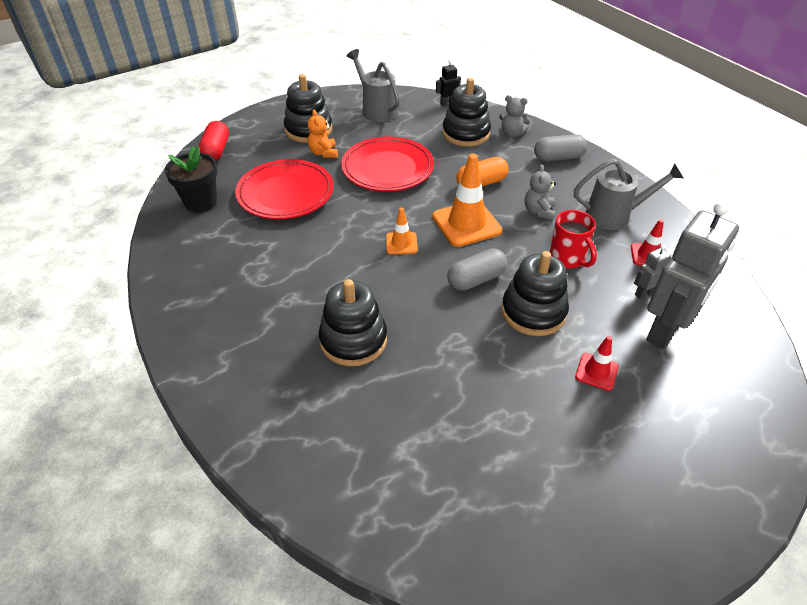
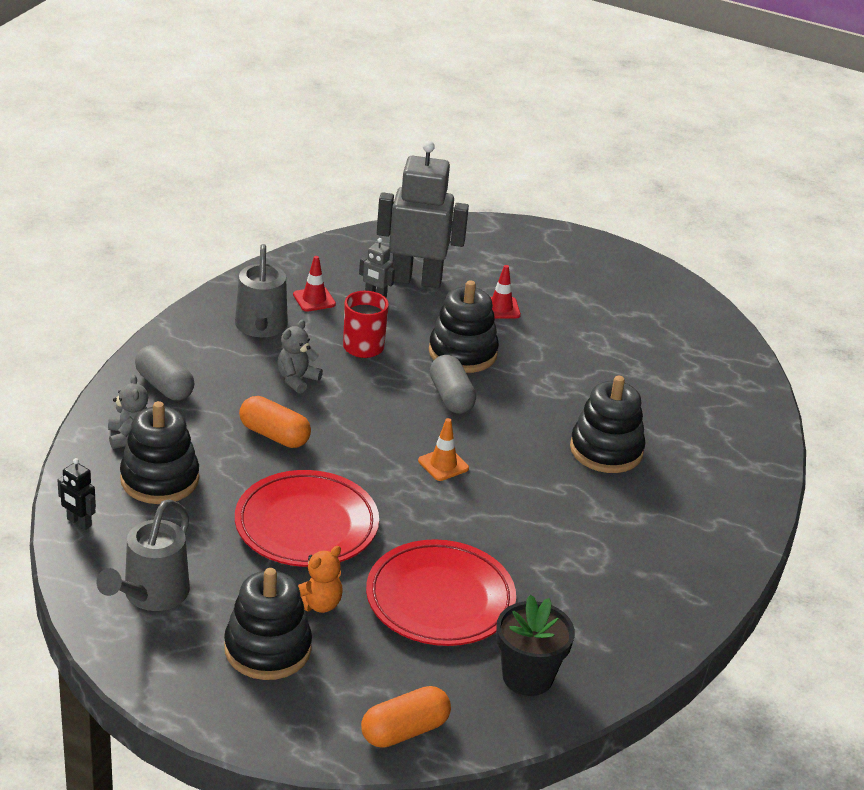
camera: 125 degrees left, 10 degrees down
red capsule [199,121,229,160] -> orange capsule [361,686,451,748]
orange traffic cone [432,154,502,247] -> none
grey capsule [447,248,507,291] -> grey capsule turned 45 degrees clockwise [430,355,476,414]
grey teddy bear [525,164,556,221] -> grey teddy bear turned 150 degrees clockwise [277,320,323,394]
grey watering can [574,159,684,230] -> grey watering can turned 150 degrees counterclockwise [235,244,288,337]

